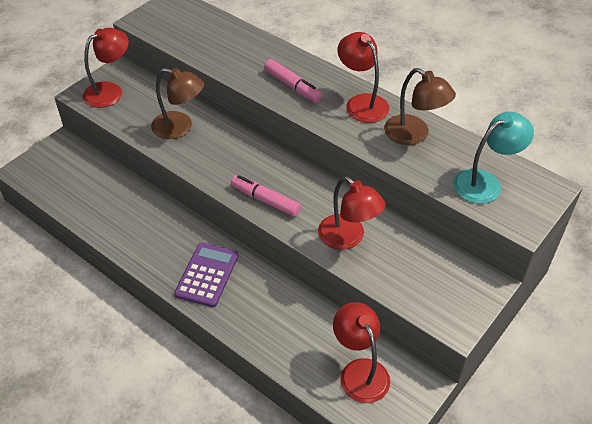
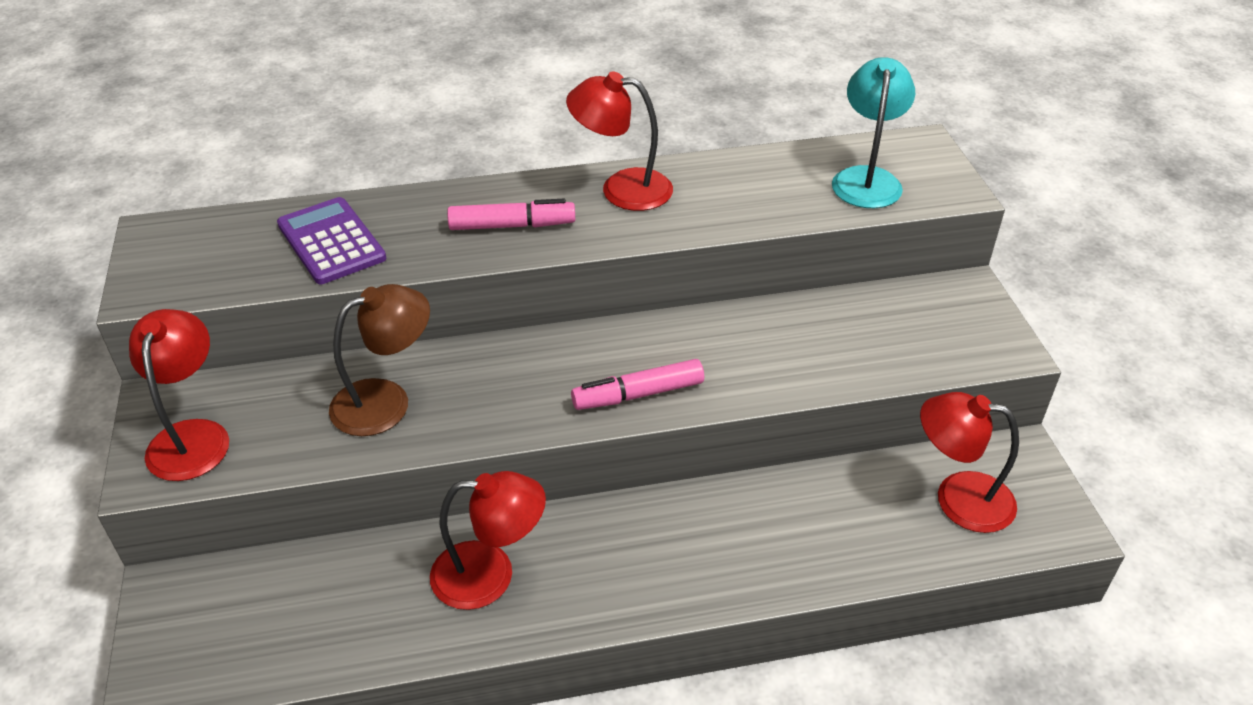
camera: 50 degrees left, 5 degrees down
purple calculator [174,243,239,307] -> purple calculator moved to [277,197,386,284]
red lamp [318,176,386,250] -> red lamp moved to [430,471,546,610]
brown lamp [384,68,456,145] -> none

